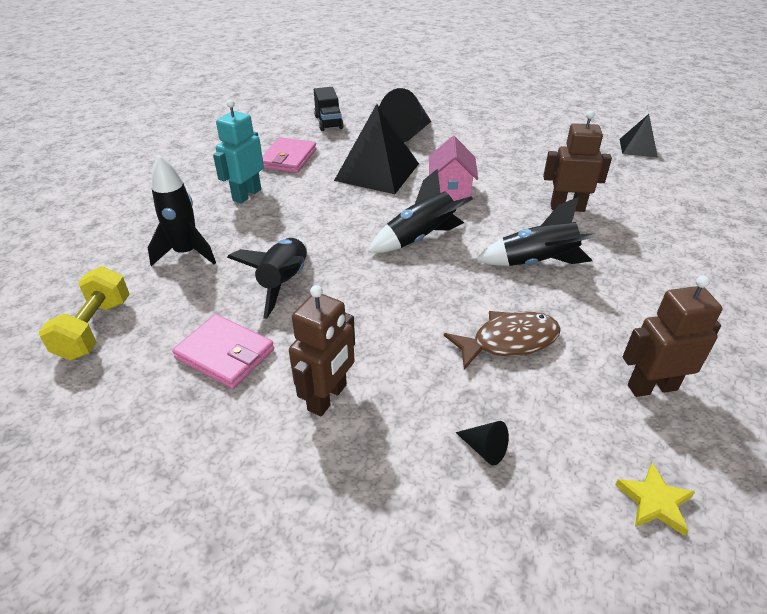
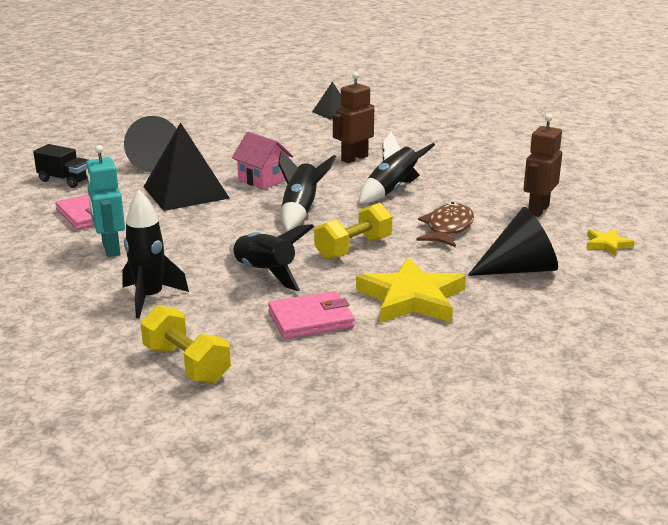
camera: 50 degrees left, 15 degrees down
brown robot [289,285,355,416] -> yellow star [356,257,466,323]
black cone [456,421,509,466] -> black cone [468,207,558,276], size x2.25
none -> yellow dumbbell [314,203,392,260]

